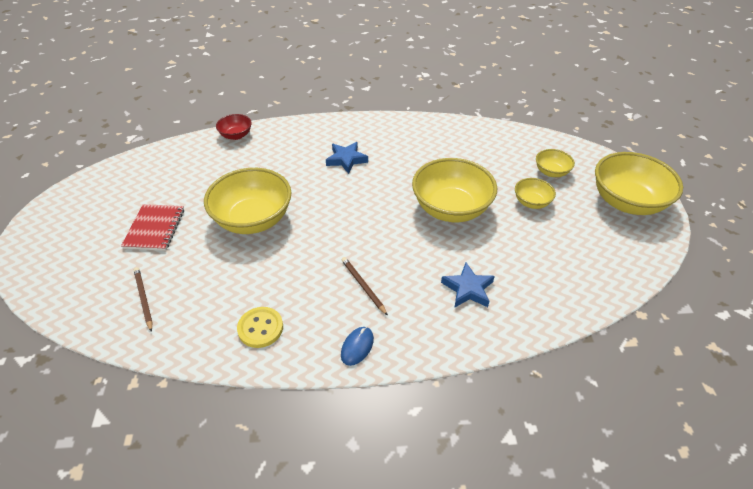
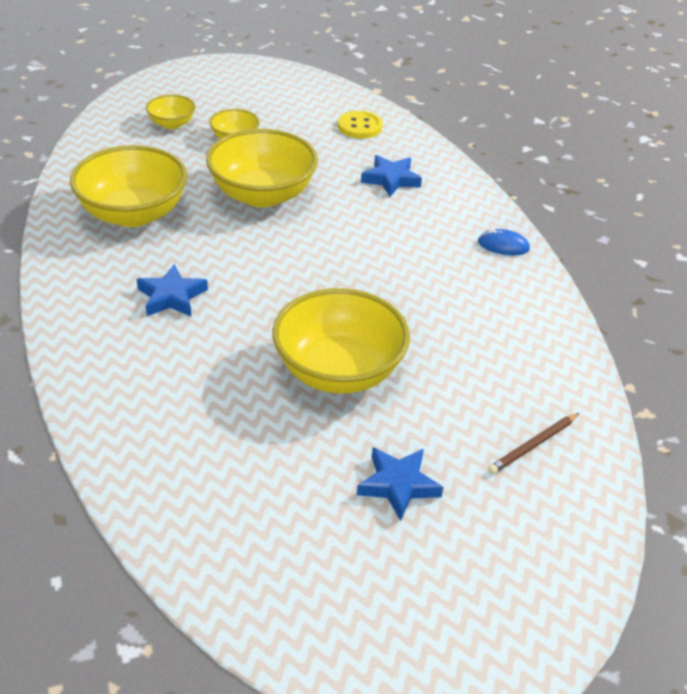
camera: 105 degrees left, 5 degrees down
red notebook [121,204,184,251] -> blue star [357,448,443,521]
red bowl [216,114,252,140] -> none
yellow button [237,307,283,348] -> yellow button moved to [338,111,383,139]
brown pencil [341,257,388,316] -> none
yellow bowl [595,152,683,215] -> yellow bowl moved to [70,145,187,227]

